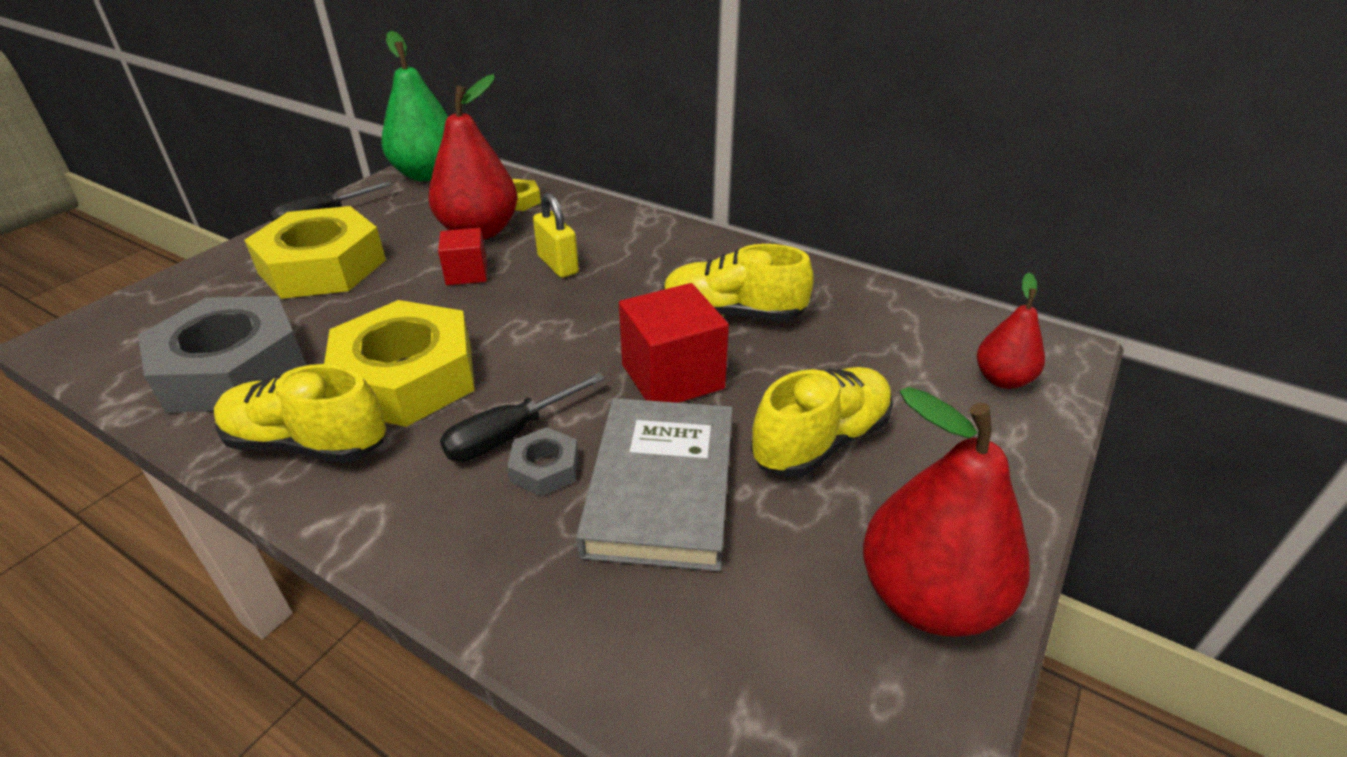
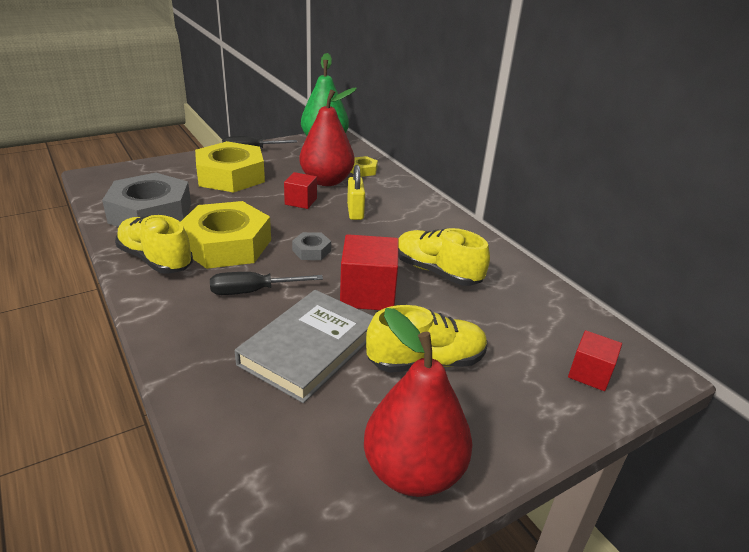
camera: 25 degrees right, 5 degrees down
grey nut [507,427,578,496] -> grey nut moved to [292,232,331,260]
red pear [977,272,1045,389] -> red cube [568,330,622,391]

